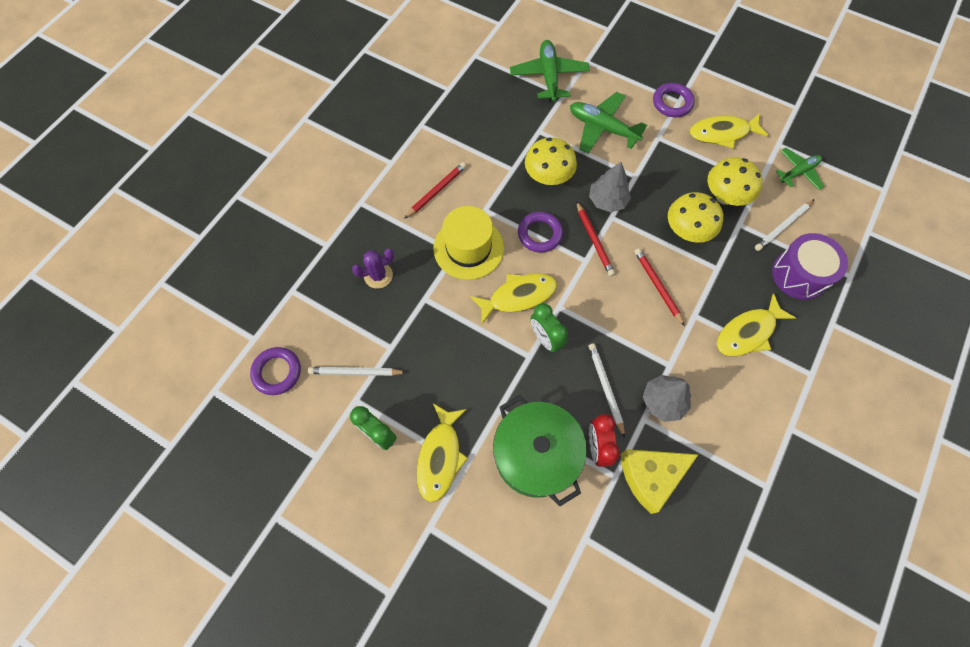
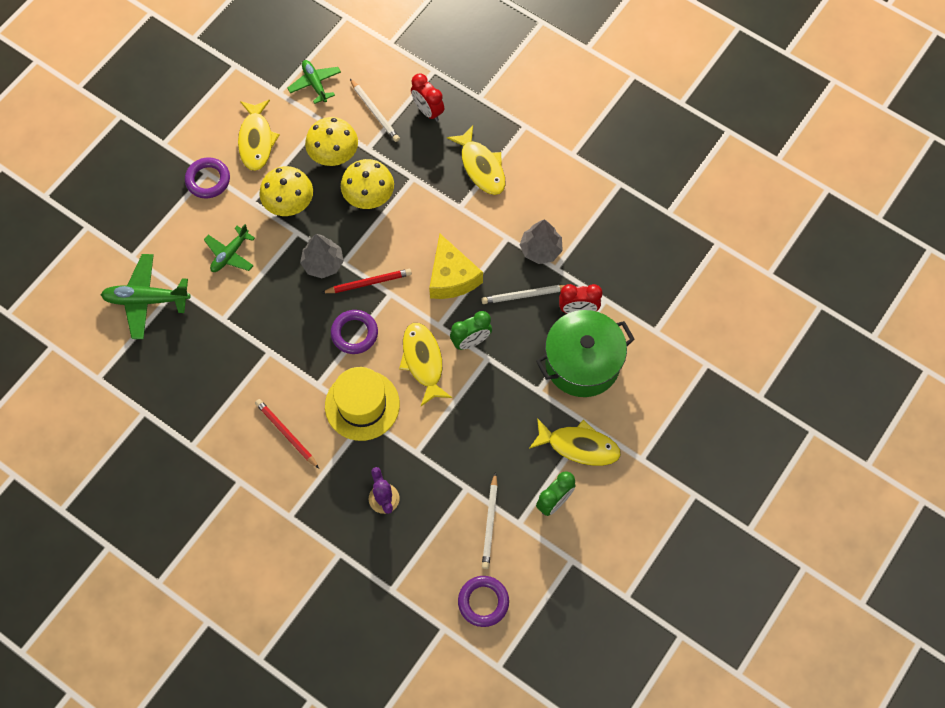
camera: 85 degrees left, 0 degrees up
yellow mushroom [525,138,577,185] -> yellow mushroom moved to [259,166,313,216]
green plane [570,92,647,154] -> green plane [204,224,255,272], size x0.65
yellow cheese [621,449,699,514] -> yellow cheese moved to [429,234,483,299]
red pencil [634,248,685,326] -> none
purple drum [772,233,848,300] -> red clock [411,74,444,122]

